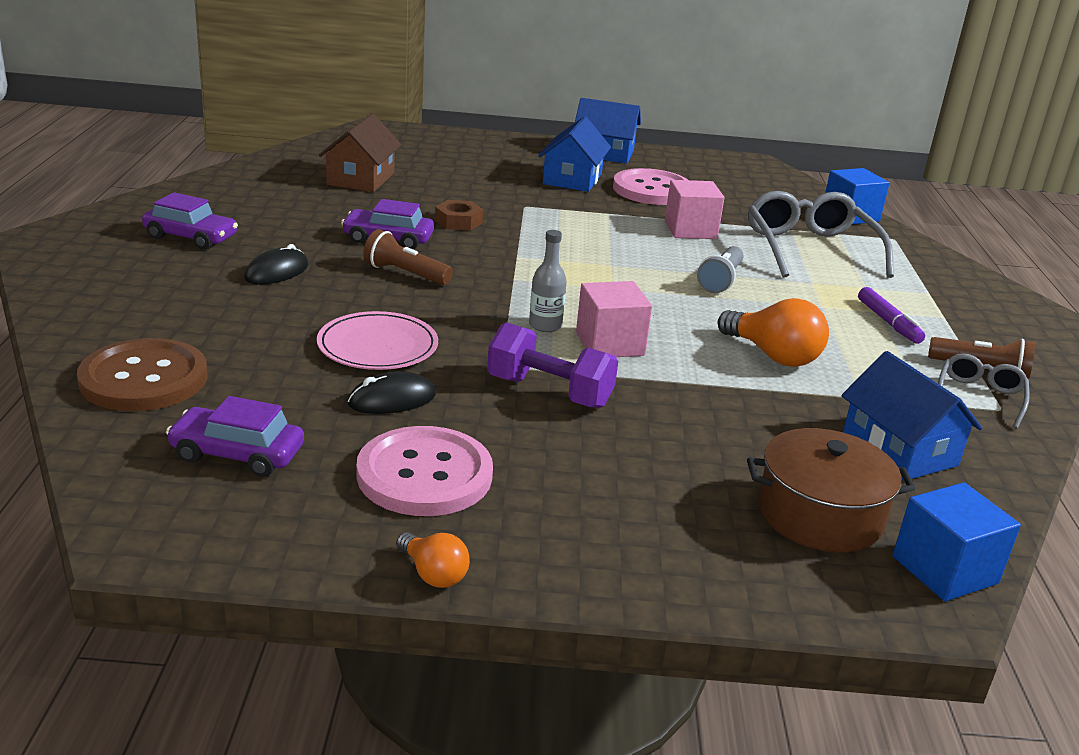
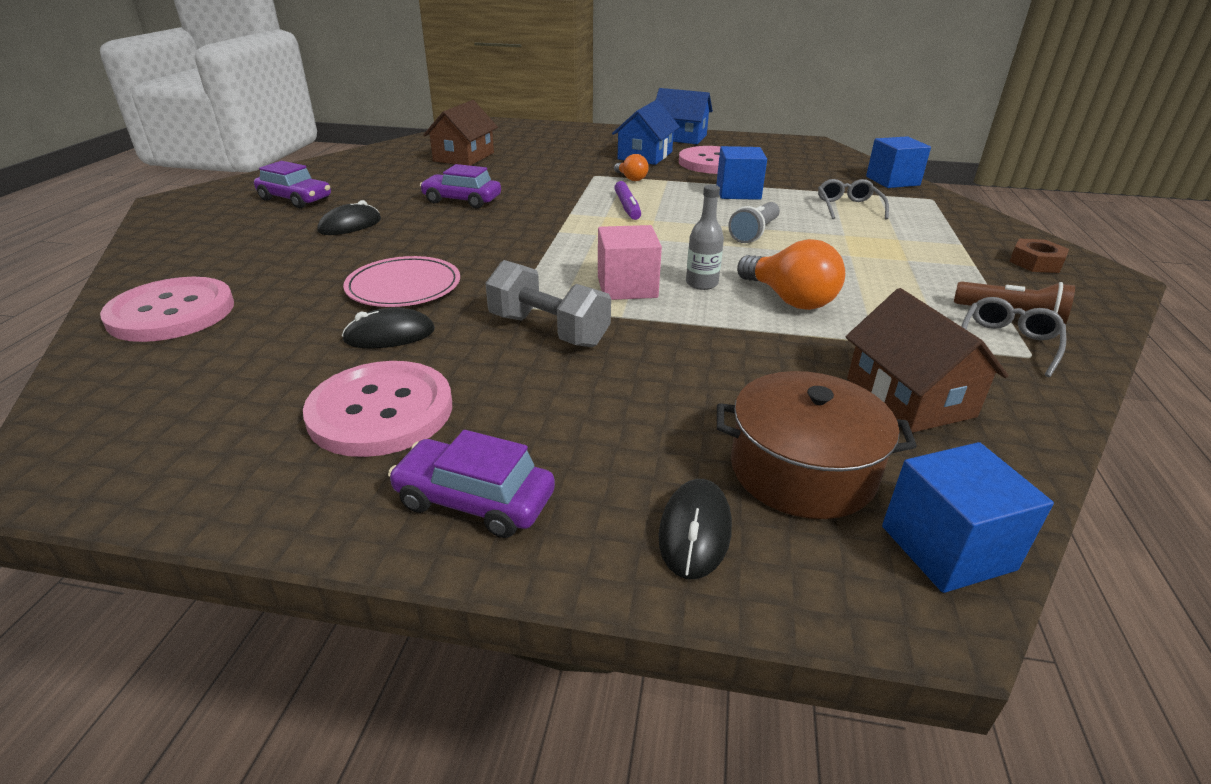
camera: 10 degrees right, 5 degrees up
brown button [77,338,208,411] -> pink button [100,277,234,342]
purple car [166,396,304,477] -> purple car moved to [388,430,555,538]
brown flashlight [363,229,453,285] -> none
orange light bulb [396,532,470,588] -> orange light bulb moved to [614,154,649,181]
brown nut [435,200,483,231] -> brown nut moved to [1009,238,1069,273]
purple dumbbell [487,322,618,408] -> grey dumbbell [485,260,611,347]
grey bottle [529,230,567,332] -> grey bottle moved to [686,185,724,290]
pink cube [665,180,725,239] -> blue cube [716,146,767,200]
grey glasses [748,191,894,278] -> grey glasses [818,179,889,220], size x0.53
blue house [842,351,982,481] -> brown house [846,288,1009,433]
purple marker [858,287,925,344] -> purple marker moved to [614,181,641,220]
none -> black mouse [659,479,732,579]

